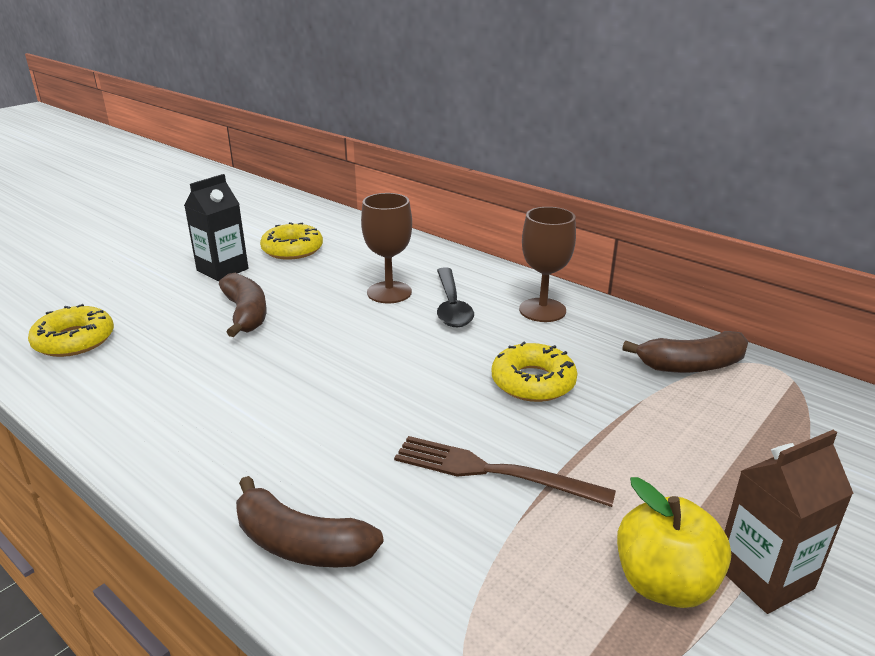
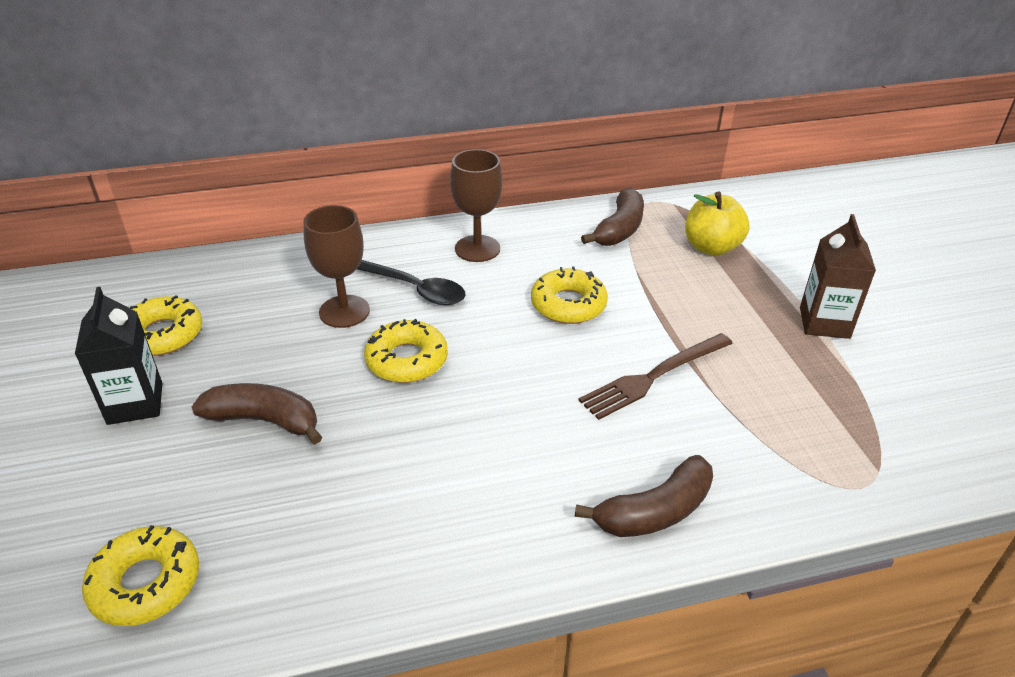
camera: 55 degrees left, 10 degrees up
yellow apple [617,477,731,608] -> yellow apple moved to [685,192,750,256]
none -> yellow donut [364,319,448,383]

